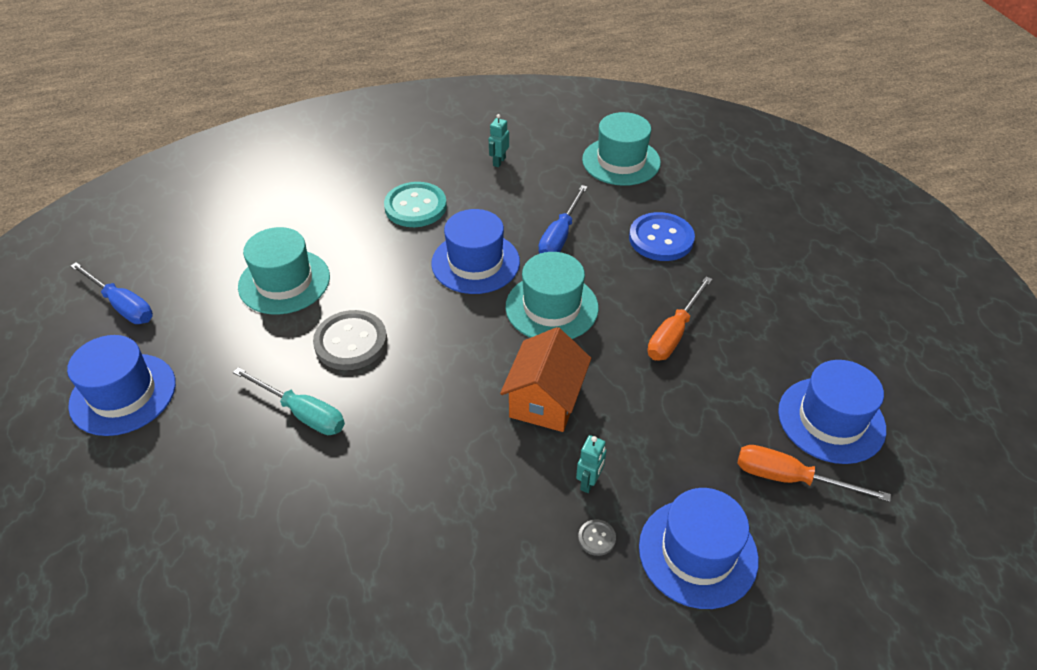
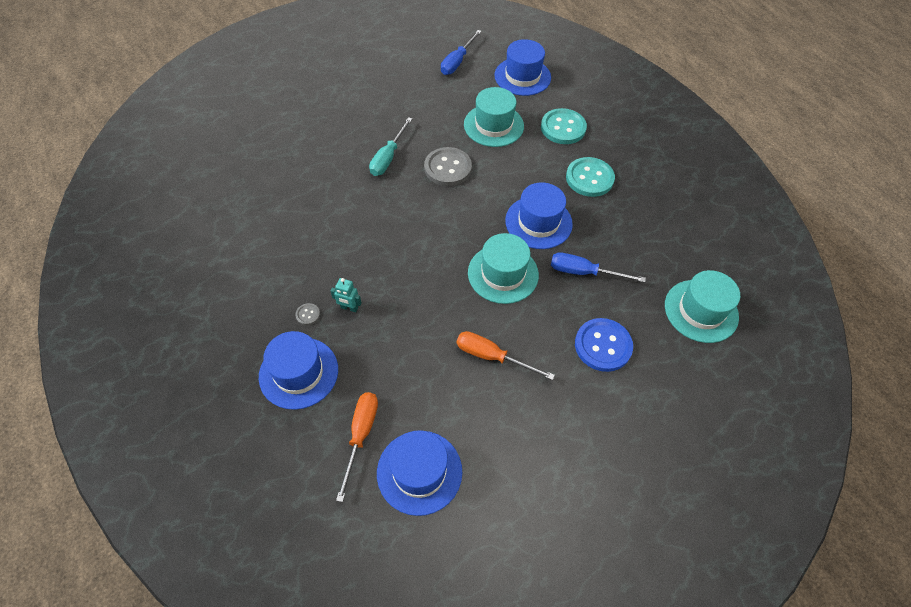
camera: 80 degrees right, 10 degrees up
blue hat [67,335,176,436] -> blue hat moved to [494,39,551,96]
turquoise robot [489,114,509,167] -> none
orange house [500,327,591,432] -> none
none -> turquoise button [541,108,587,144]

